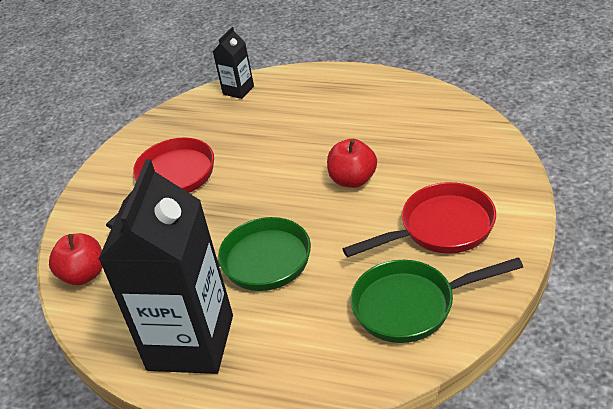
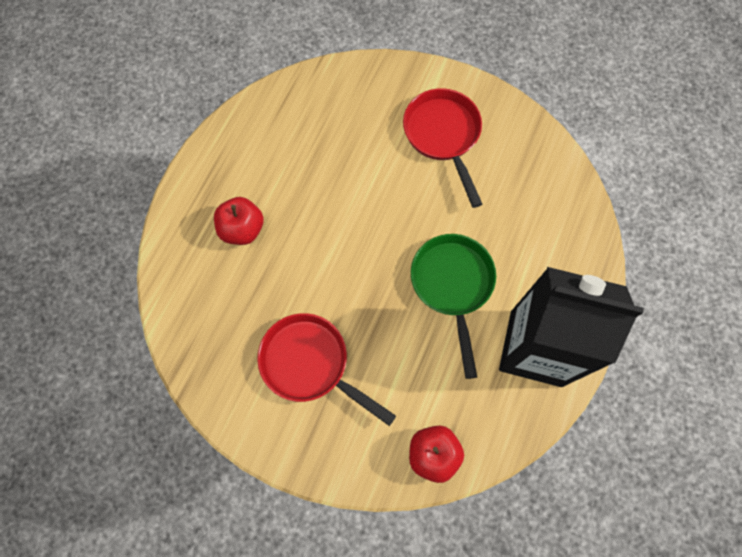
camera: 90 degrees left, 30 degrees up
black carton [213,27,254,99] -> none
red apple [327,139,377,188] -> red apple moved to [214,197,264,245]
green pan [351,257,523,343] -> none

